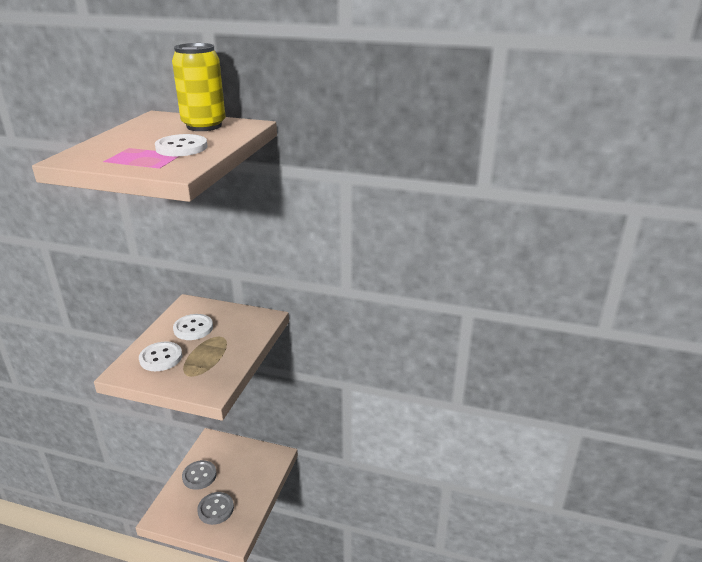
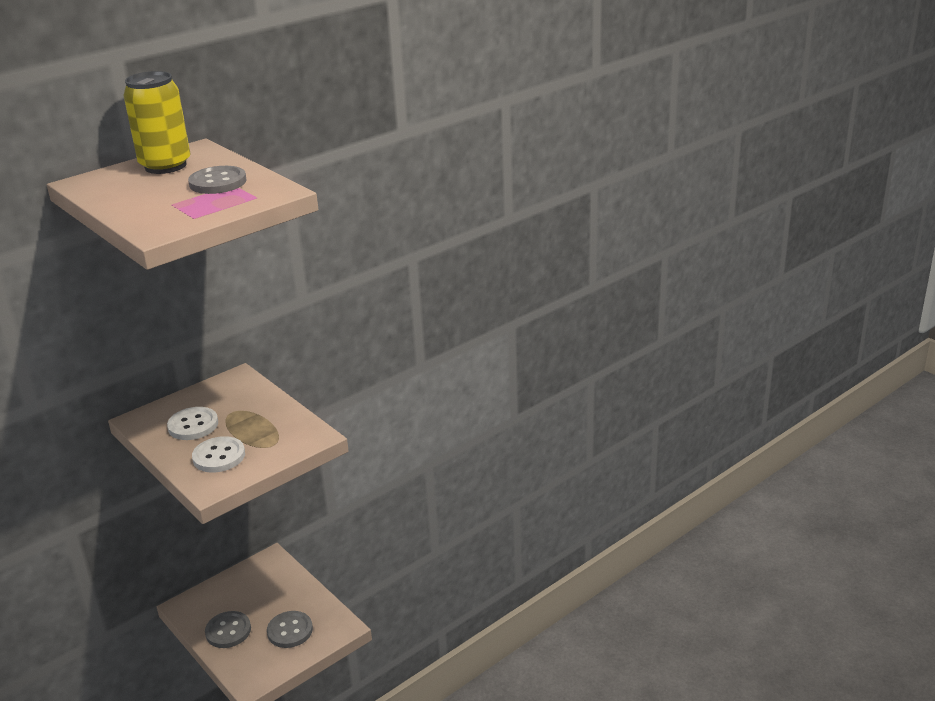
camera: 55 degrees left, 0 degrees up
white button [155,134,208,156] -> grey button [188,166,246,194]

